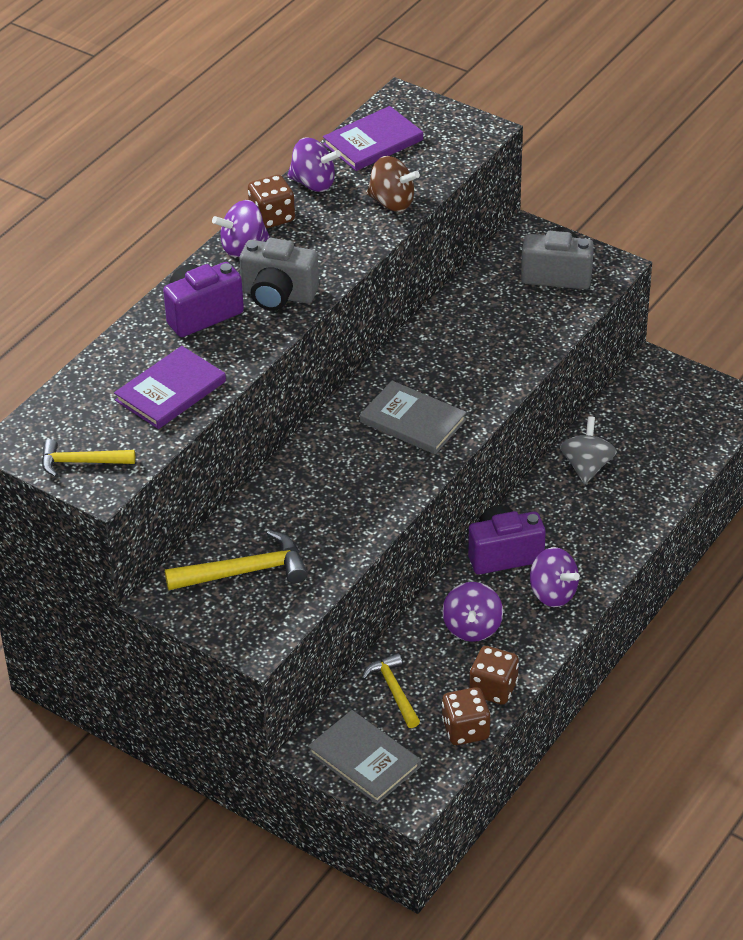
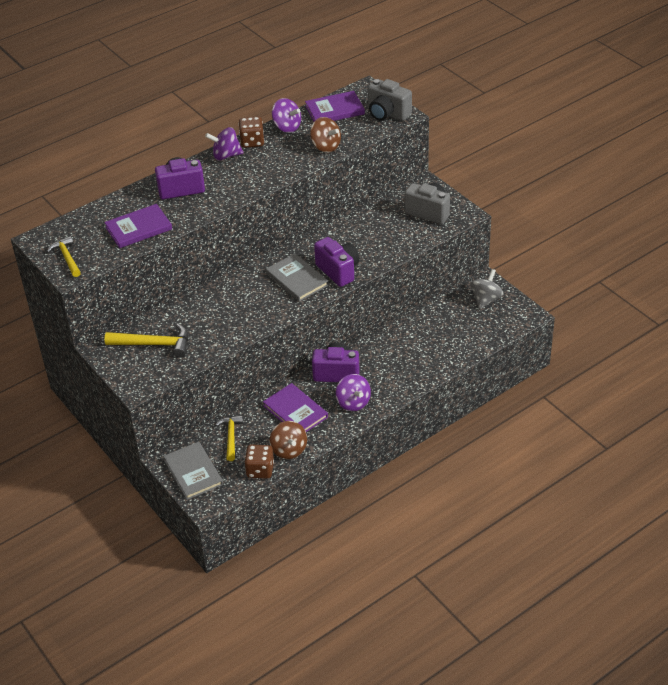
camera: 20 degrees right, 0 degrees up
yellow hammer [42,439,135,477] -> yellow hammer turned 45 degrees clockwise [47,236,81,277]
grey camera [239,238,319,311] -> grey camera moved to [368,79,412,121]
purple spinning top [442,582,503,642] -> purple book [263,383,328,432]
brown dice [470,646,519,705] -> brown spinning top [269,421,307,459]
grey spinning top [560,416,617,484] -> grey spinning top moved to [470,269,503,309]
none -> purple camera [314,237,360,287]

